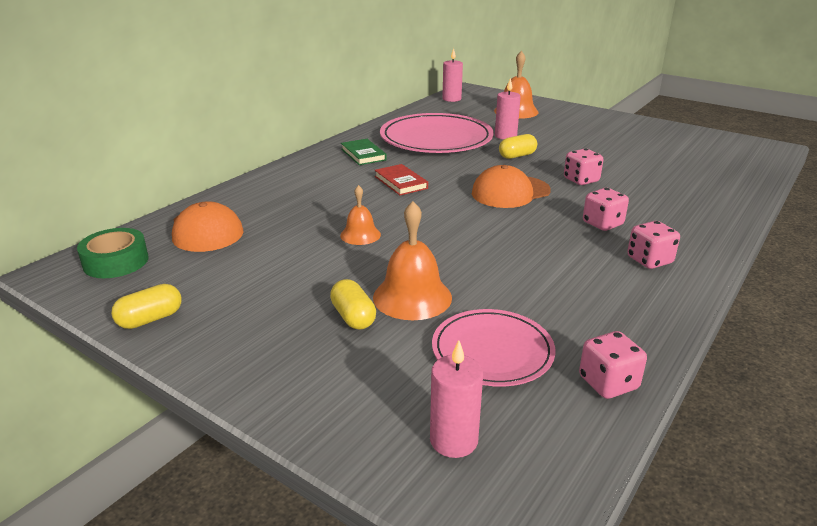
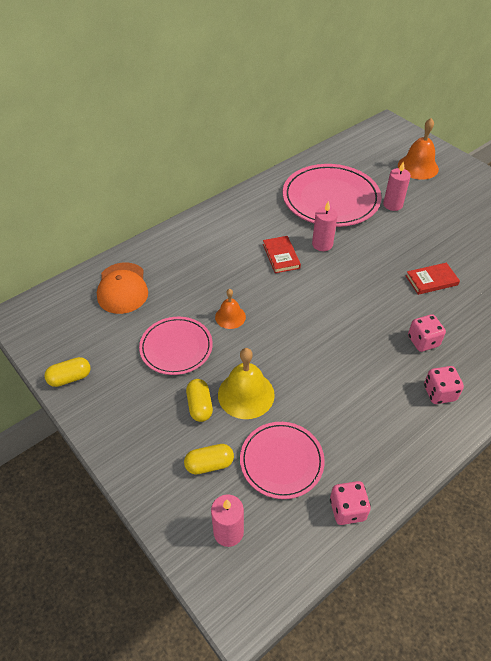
camera: 15 degrees right, 20 degrees up
green tape [77,228,149,278] -> none
green book [341,139,387,165] -> none
orange bell [373,201,452,320] -> yellow bell [218,348,275,419]
pink candle [442,48,463,102] -> pink candle moved to [312,201,338,251]
orange cap [472,165,551,208] -> none
yellow capsule [499,134,537,159] -> yellow capsule moved to [184,444,234,474]
pink dice [564,149,603,185] -> red book [406,263,460,295]
none -> pink plate [139,317,213,375]

